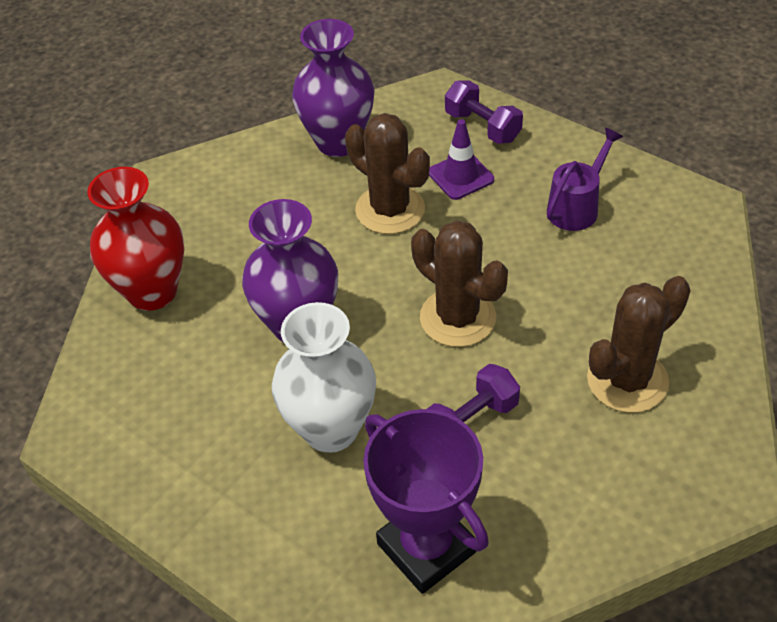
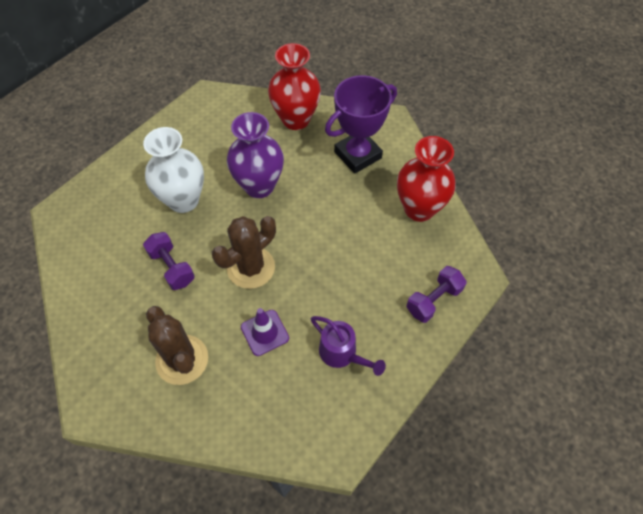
camera: 90 degrees right, 10 degrees up
purple vase [292,19,374,157] -> red vase [397,136,456,222]
brown cactus [345,113,430,234] -> none
purple trophy [363,409,489,594] -> purple trophy moved to [325,75,397,174]
purple traffic cone [429,119,494,200] -> purple traffic cone moved to [241,308,289,356]

